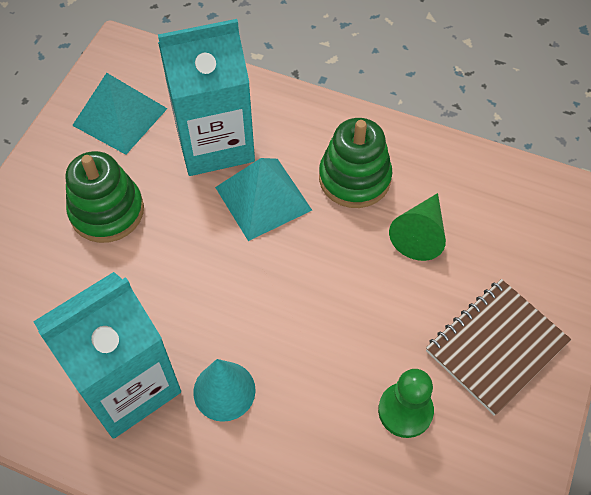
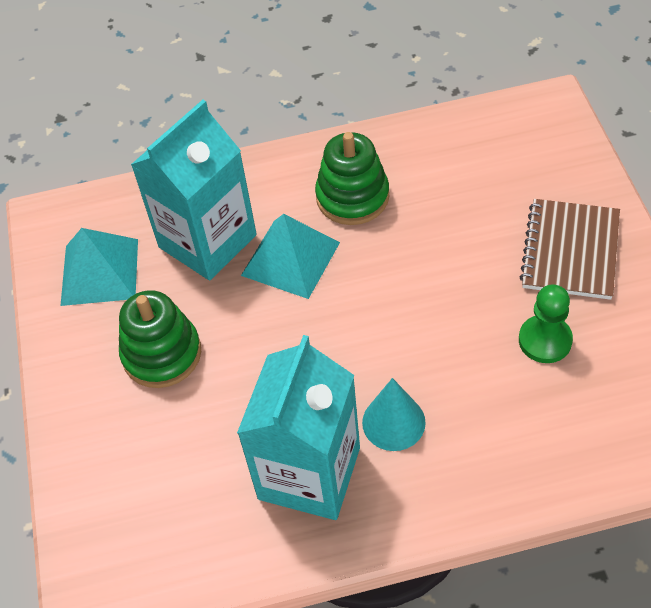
camera: 30 degrees left, 5 degrees down
green cone [389,193,446,261] -> none

